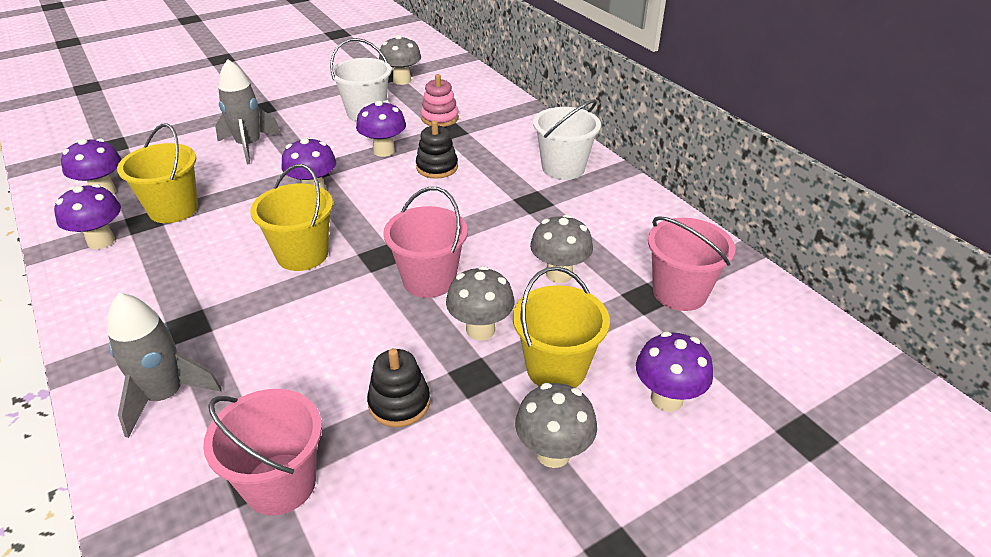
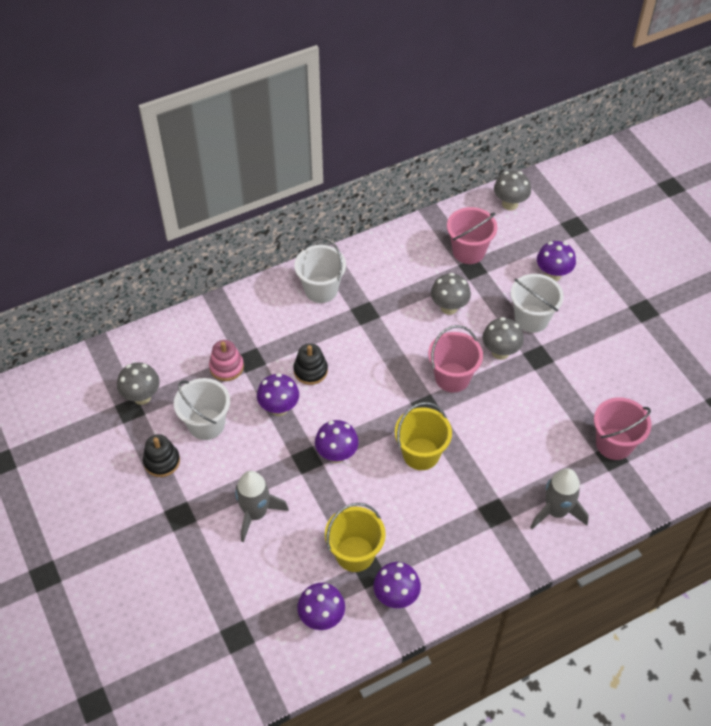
camera: 85 degrees left, 15 degrees up
black stacking toy [367,348,430,427] -> black stacking toy moved to [143,434,180,477]
yellow bucket [513,266,610,388] -> white bucket [511,274,564,333]
grey mushroom [515,383,597,468] -> grey mushroom moved to [494,171,531,211]

